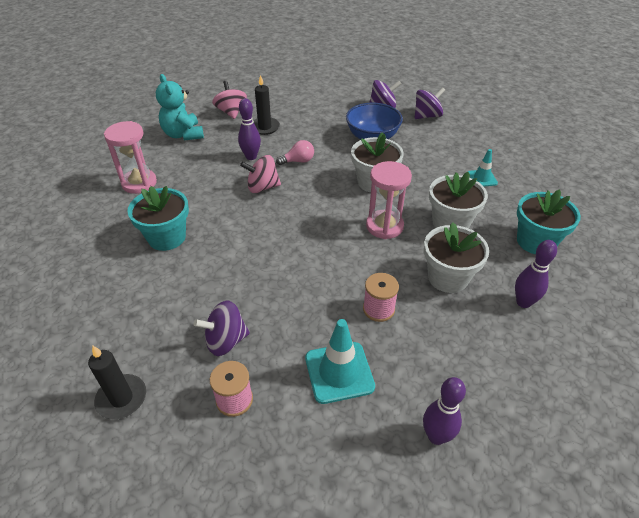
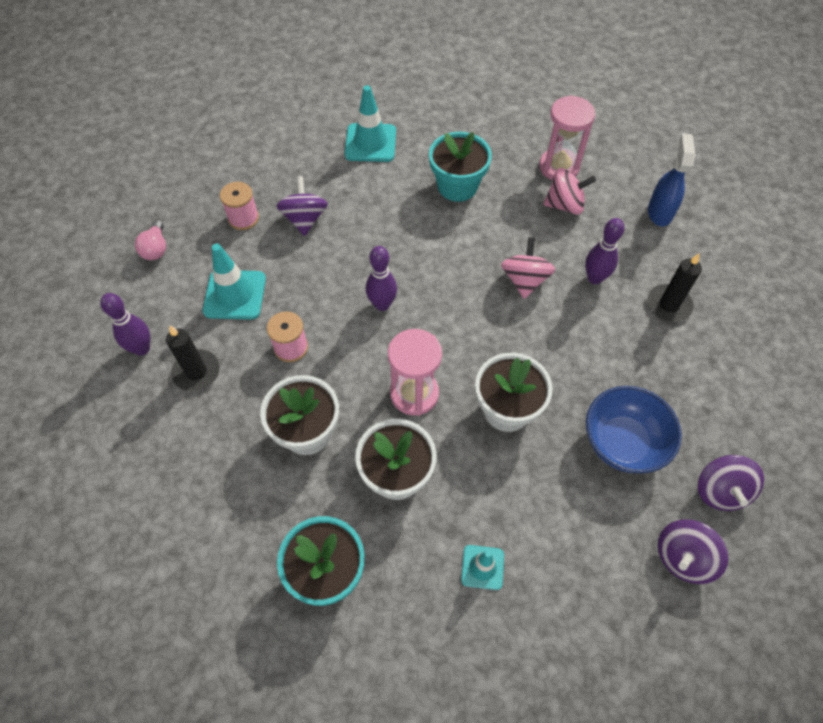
camera: 105 degrees right, 15 degrees up
black candle [88,346,146,419] -> black candle moved to [166,326,220,391]
turquoise teddy bear [156,74,204,141] -> blue spray bottle [648,133,696,226]
pink spinning top [212,81,247,119] -> pink spinning top moved to [543,168,596,215]
pink light bulb [276,140,314,165] -> pink light bulb moved to [135,220,166,260]
purple spinning top [414,87,445,119] -> purple spinning top turned 60 degrees clockwise [658,519,728,584]
purple bowling pin [515,240,557,308] -> purple bowling pin moved to [366,246,397,311]
none -> turquoise traffic cone [345,85,396,162]

